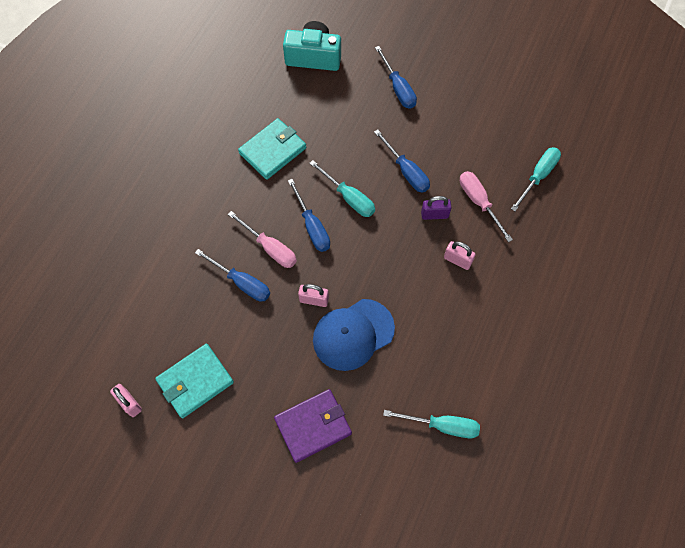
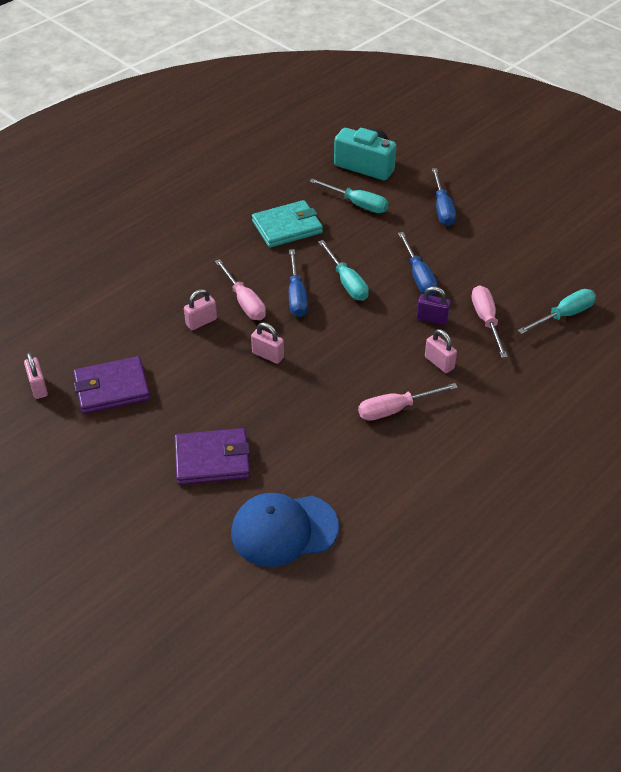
camera: 20 degrees right, 20 degrees down
turquoise wallet [155,344,234,418] -> purple wallet [74,356,150,414]
blue screwdriver [195,249,270,302] -> pink padlock [184,289,217,330]
blue cap [313,299,395,371] -> blue cap moved to [231,493,339,567]
turquoise screwdriver [383,410,480,438] -> turquoise screwdriver moved to [309,178,388,213]
none -> pink screwdriver [358,383,458,421]

